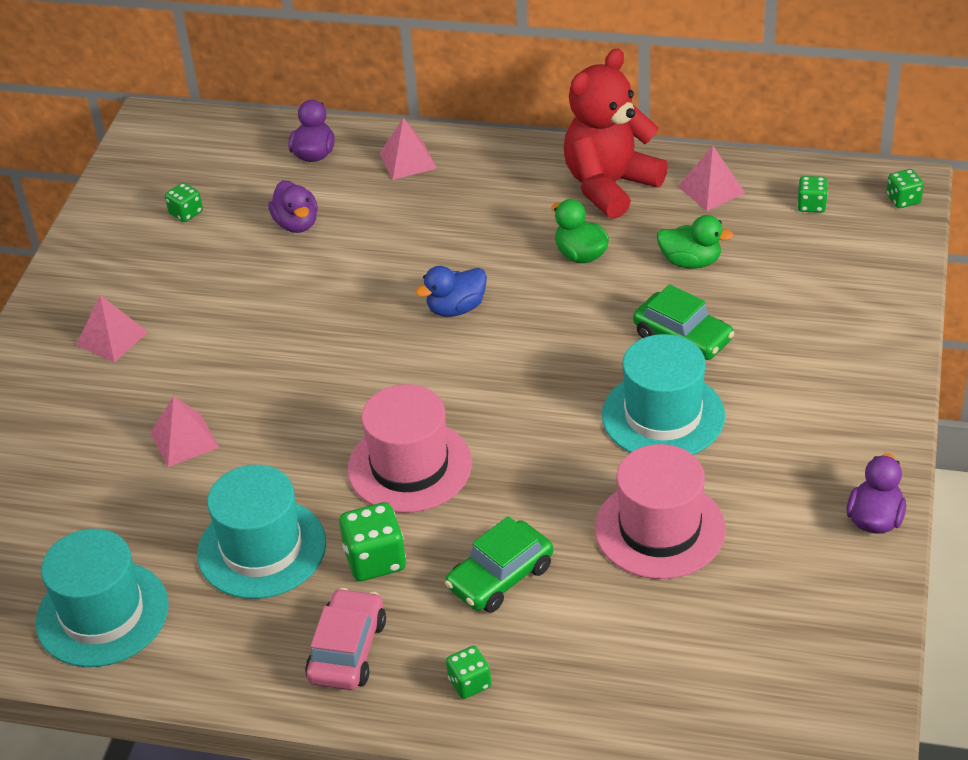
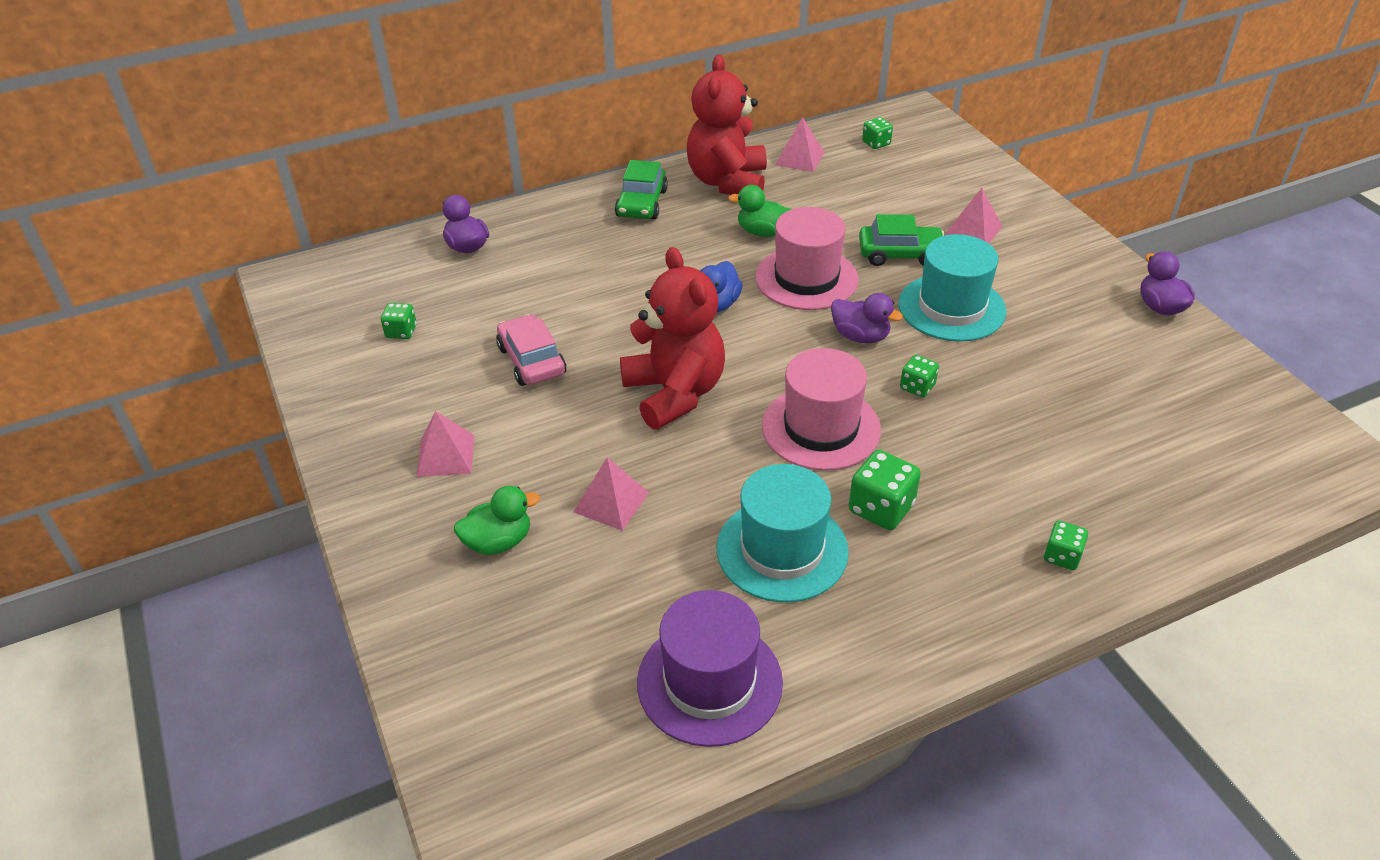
camera: 40 degrees left, 0 degrees up
turquoise hat [36,529,169,667] -> purple hat [637,590,783,747]
purple duck [268,180,318,233] -> purple duck moved to [831,293,903,343]
pink car [305,588,386,690] -> pink car moved to [496,314,566,386]
pink pyramid [379,117,437,180] -> pink pyramid moved to [945,188,1003,243]
green car [445,516,553,613] -> green car moved to [615,160,668,219]
pink hat [595,444,726,579] -> pink hat moved to [755,207,859,310]
green duck [657,215,734,269] -> green duck moved to [454,486,540,555]
green dice [886,169,924,208] -> green dice moved to [900,355,939,397]
none -> red teddy bear [620,247,725,429]

